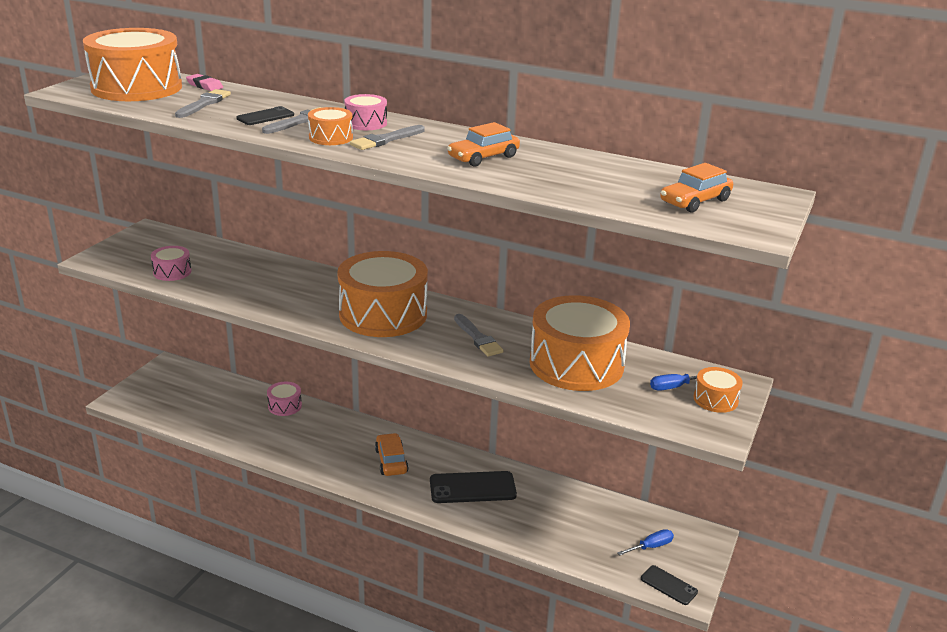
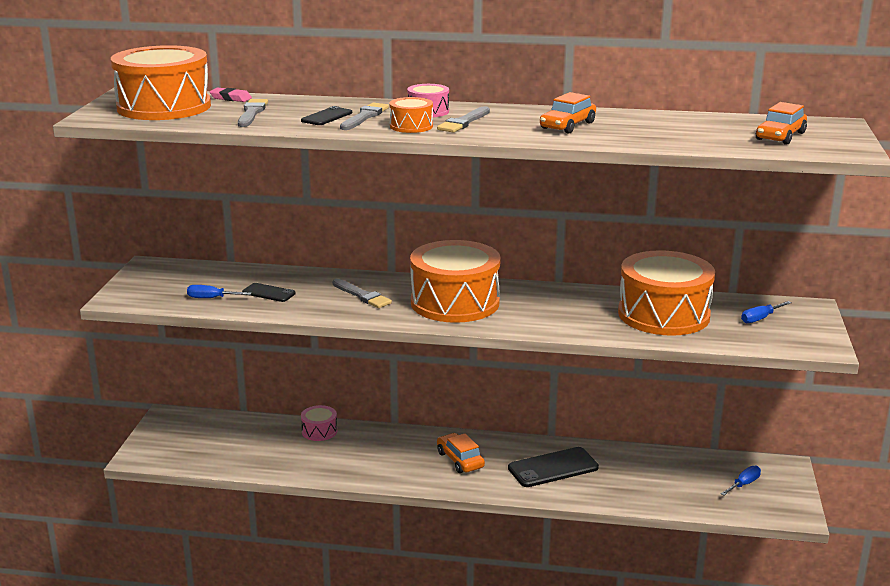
camera: 15 degrees left, 5 degrees down
pink drum [151,246,191,281] -> blue screwdriver [187,285,252,298]
grey brush [454,314,504,357] -> grey brush moved to [332,279,392,308]
black phone [641,565,698,605] -> black phone moved to [242,283,296,302]
orange drum [694,367,743,413] -> none

